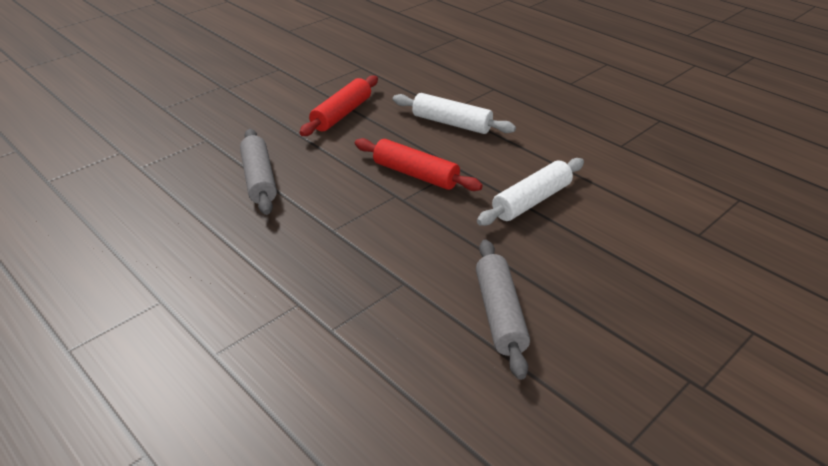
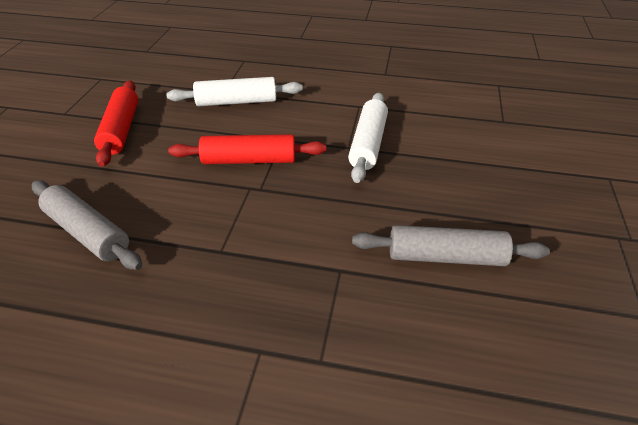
camera: 35 degrees left, 5 degrees up
grey rolling pin [476,240,530,380] -> grey rolling pin turned 45 degrees counterclockwise [352,225,550,266]

